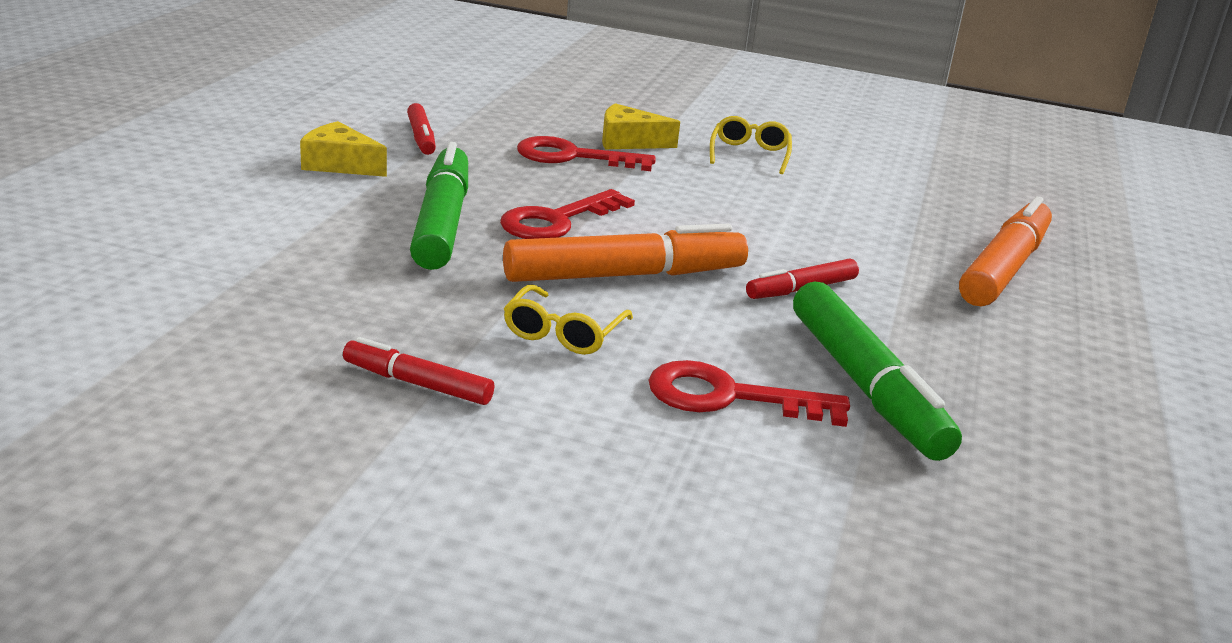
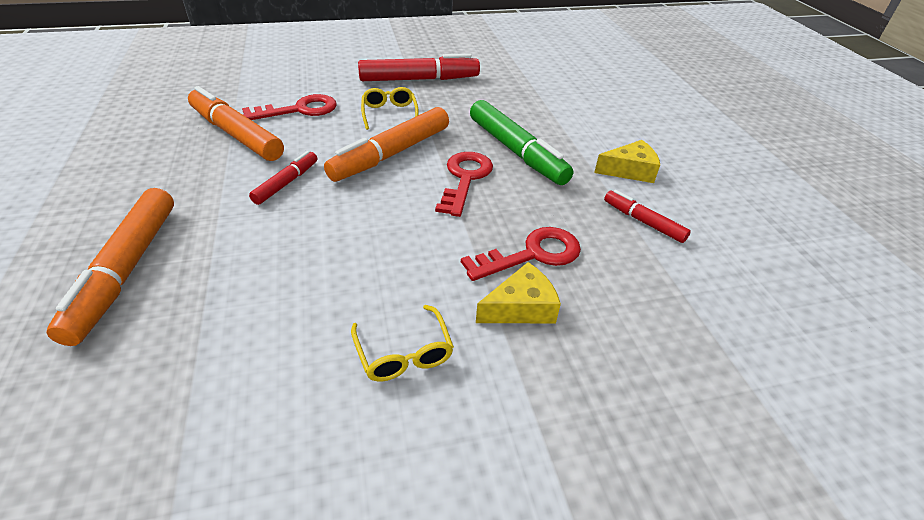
camera: 150 degrees right, 15 degrees up
red marker [343,337,494,405] -> red marker [358,53,480,81], size x1.87
green marker [793,281,962,461] -> orange marker [188,86,284,161]

